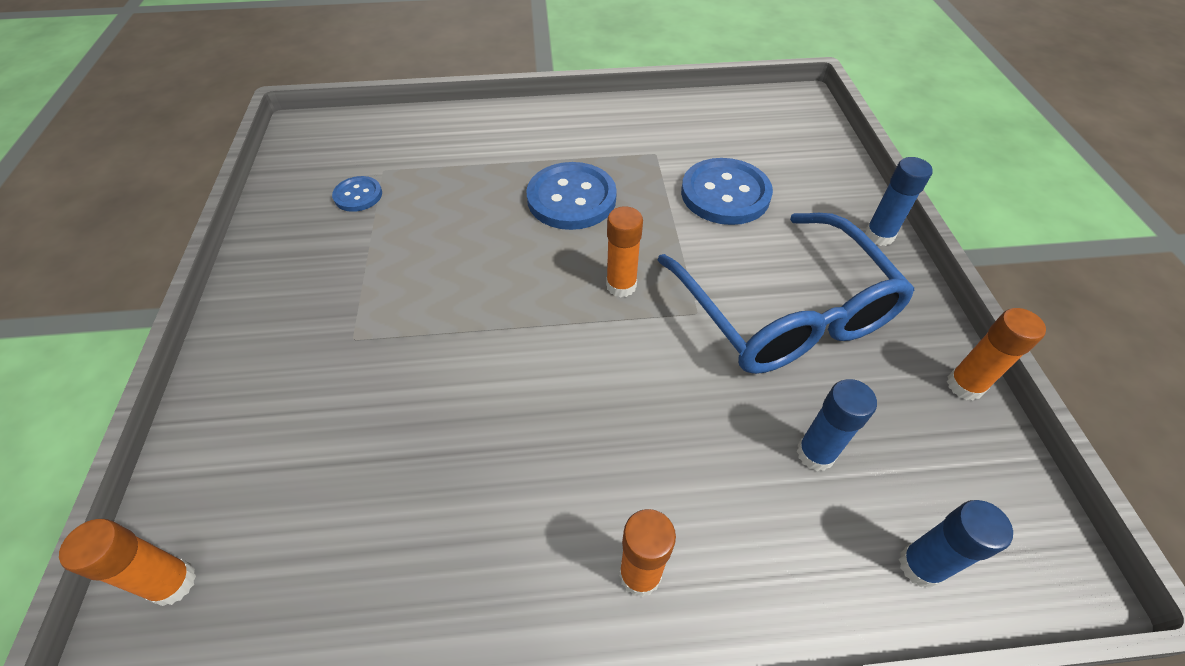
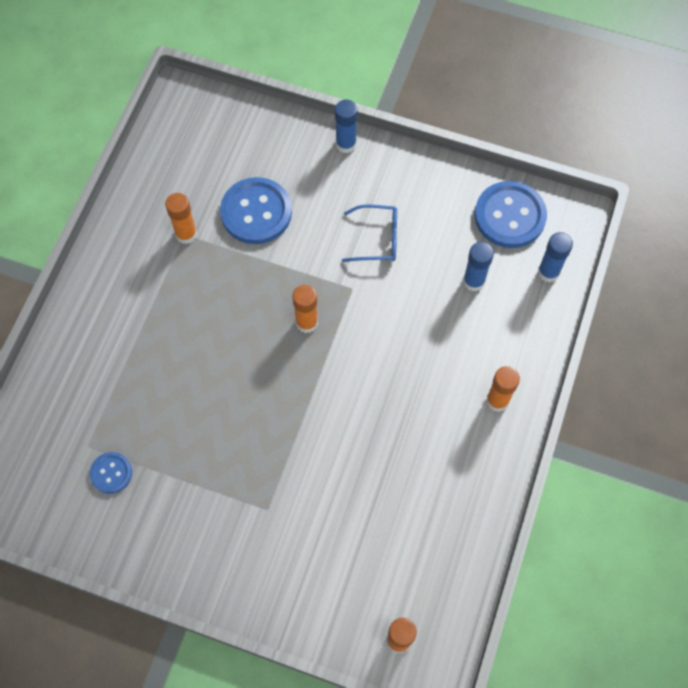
camera: 65 degrees left, 15 degrees up
blue button [526,162,617,230] -> blue button moved to [475,181,547,248]
blue glasses [657,213,914,374] -> blue glasses [342,204,397,262], size x0.46
orange glue stick [947,308,1046,401] -> orange glue stick moved to [165,193,197,244]

